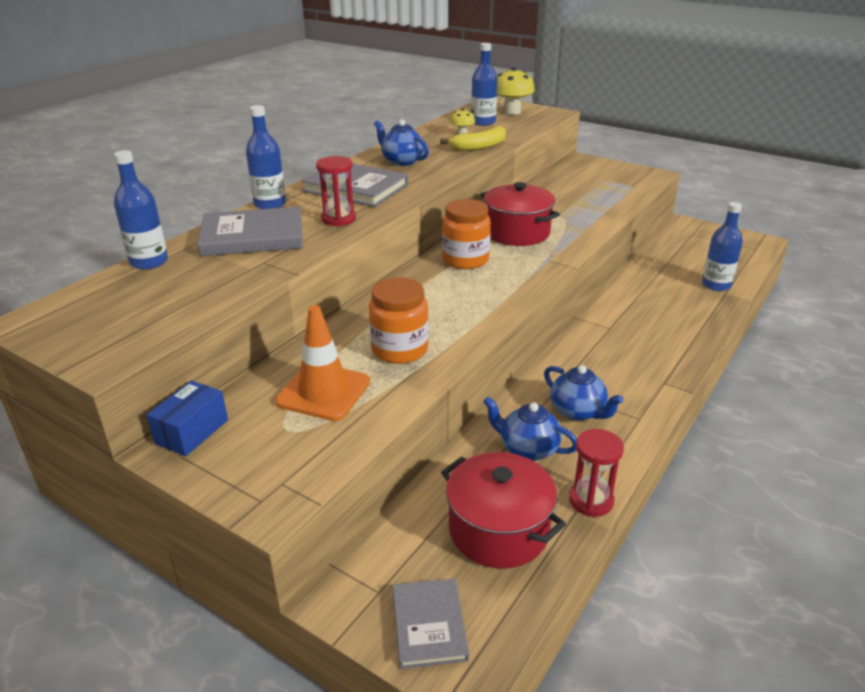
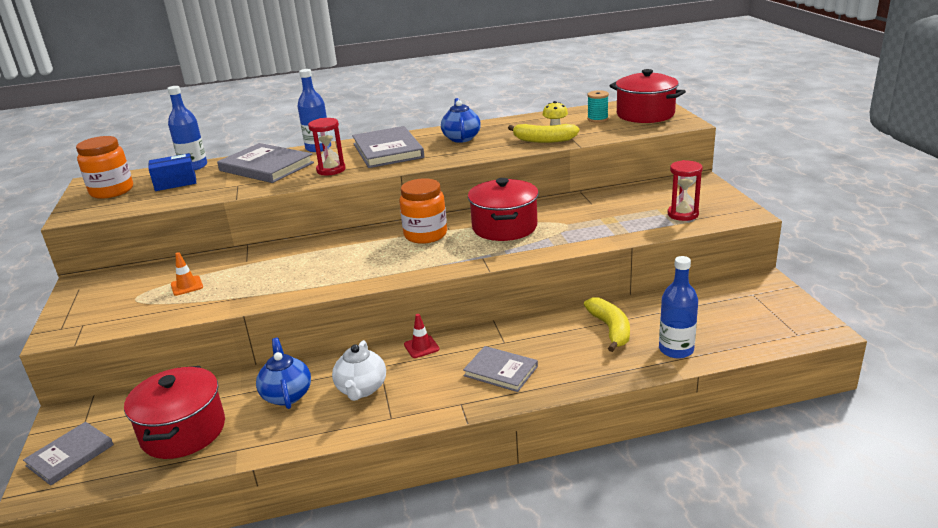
camera: 45 degrees right, 5 degrees down
blue box [146,381,228,456] -> blue box moved to [148,153,196,191]
orange traffic cone [275,305,370,421] -> orange traffic cone [171,252,203,296], size x0.49
orange jar [369,277,429,364] -> orange jar moved to [76,136,133,199]
blue bottle [471,43,498,126] -> turquoise spool [587,90,609,123]
yellow mushroom [497,67,535,115] -> red pot [609,69,686,123]
blue teapot [544,365,624,421] -> white teapot [332,340,386,401]
red hourglass [569,429,624,517] -> red hourglass moved to [668,160,703,221]
none -> red traffic cone [404,314,439,358]
none -> grey book [463,346,538,392]
none -> yellow banana [584,298,630,352]

